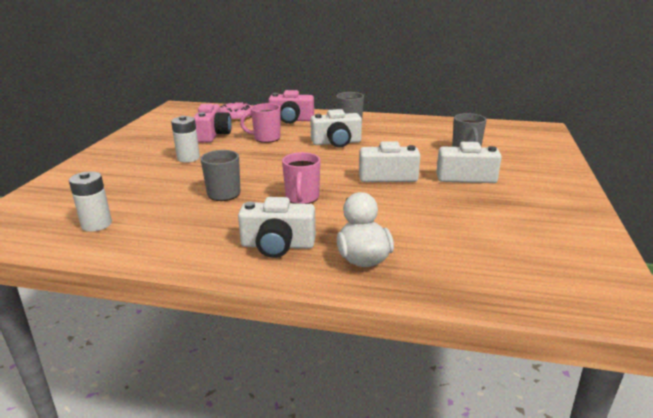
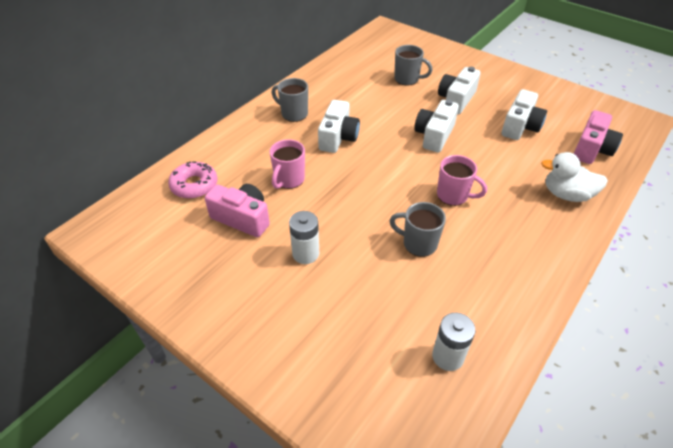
camera: 65 degrees left, 20 degrees up
white camera [238,197,316,258] -> white camera moved to [501,89,547,140]
pink camera [268,90,314,124] -> pink camera moved to [574,110,623,164]

